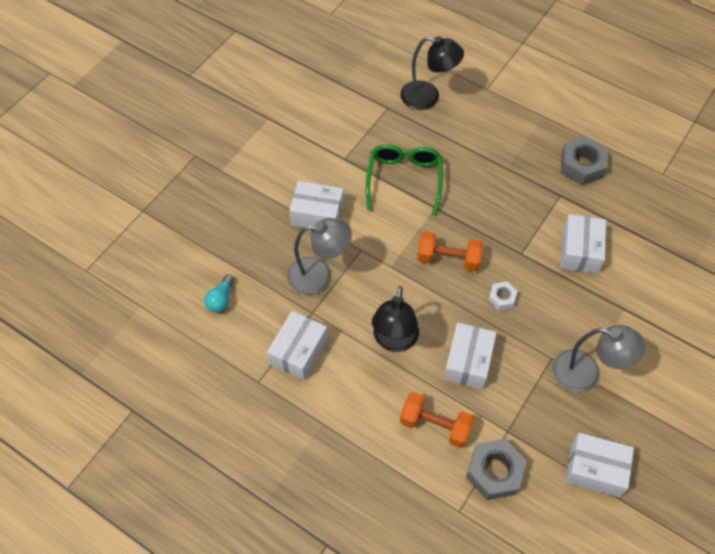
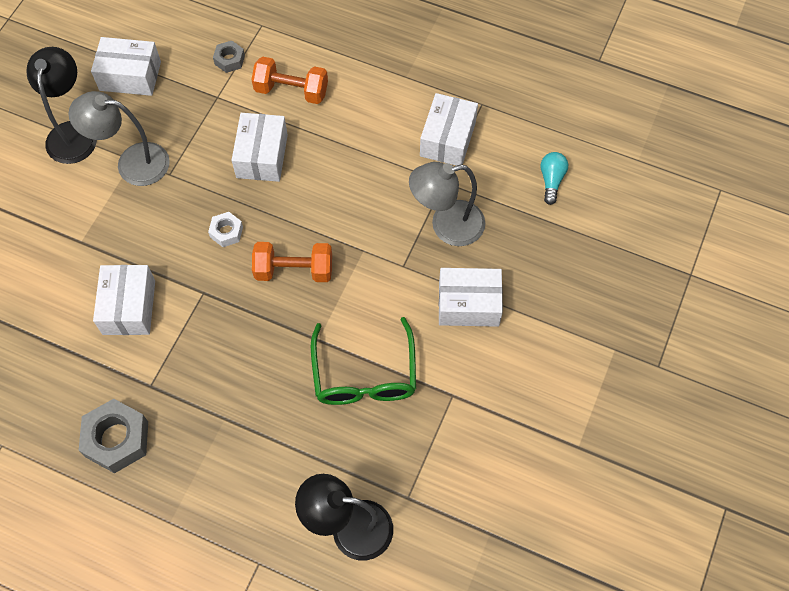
camera: 170 degrees right, 5 degrees up
black lamp [372,286,419,352] -> black lamp moved to [27,47,97,164]
grey nut [466,439,527,500] -> grey nut [213,41,245,73], size x0.54

